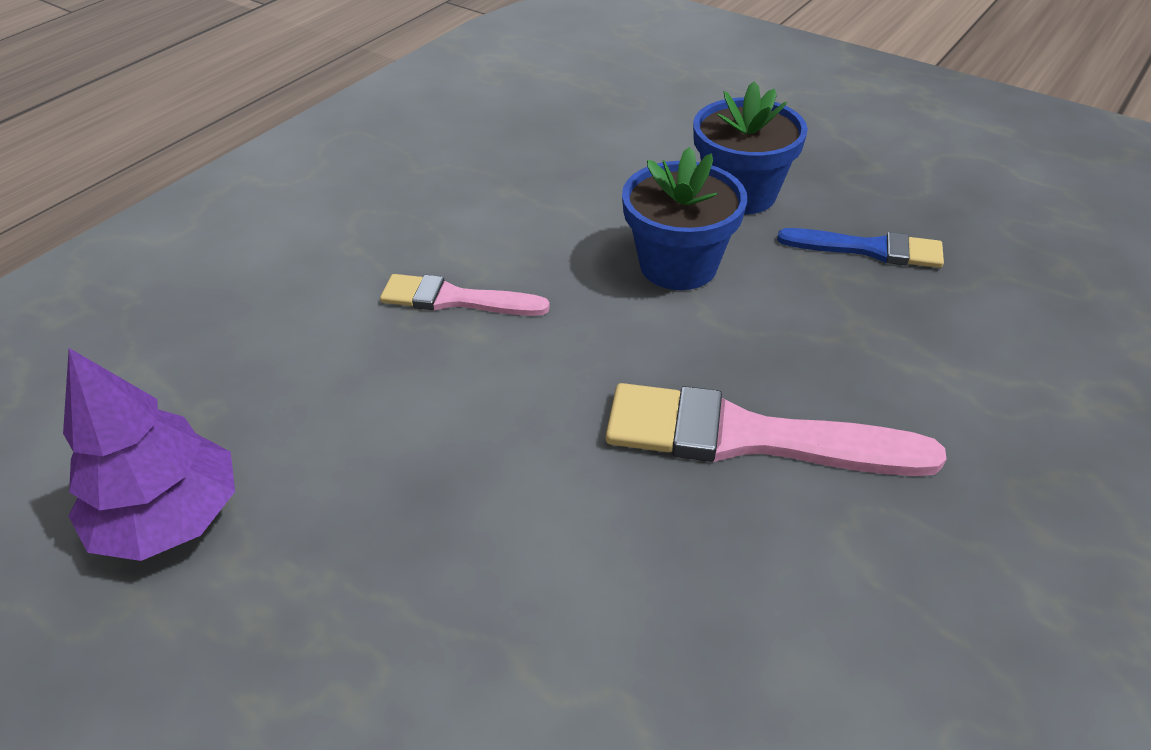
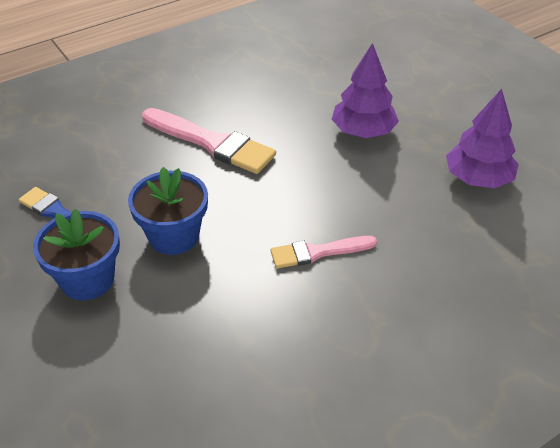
camera: 160 degrees left, 0 degrees up
pink brush [380,274,550,316] -> pink brush turned 135 degrees clockwise [271,236,377,268]
none -> purple tree [331,43,399,138]

